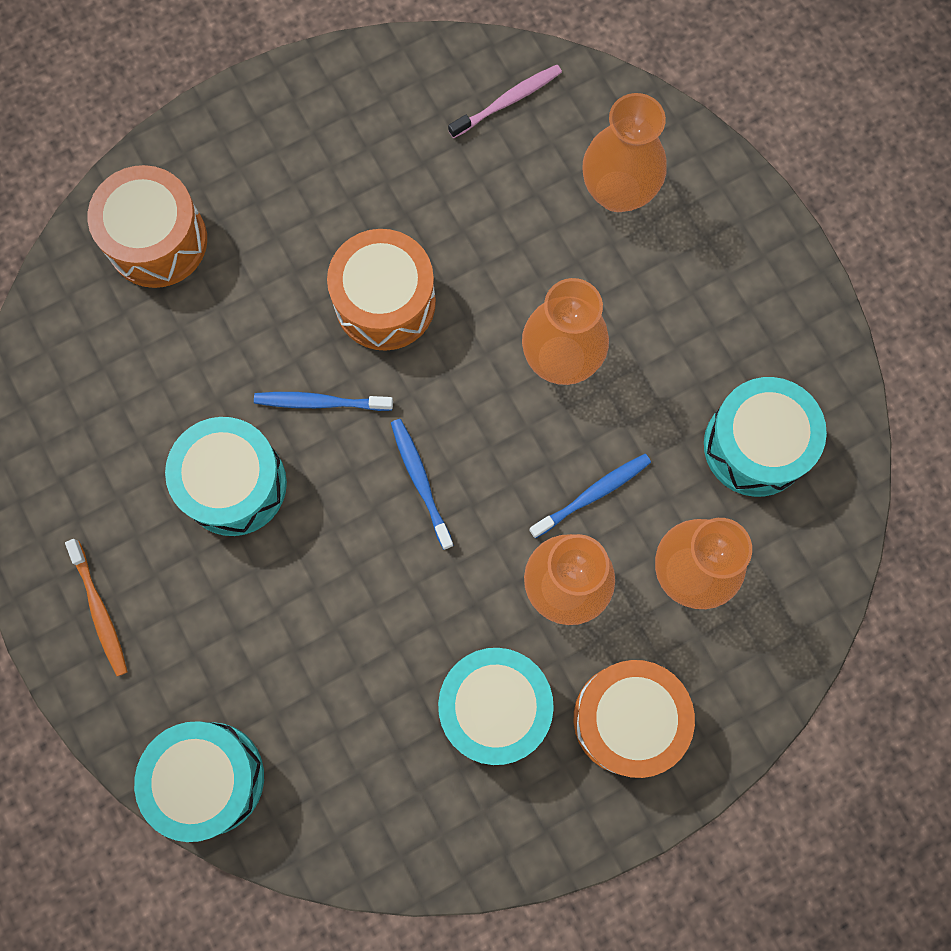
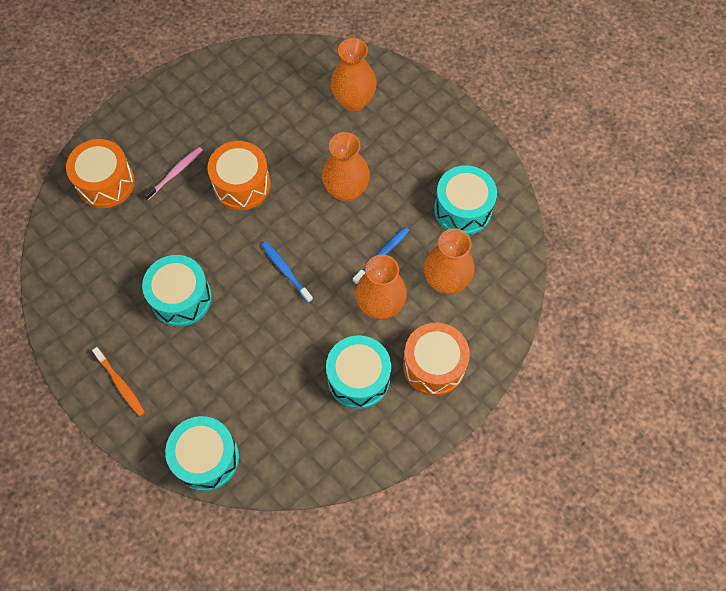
camera: 15 degrees left, 10 degrees down
blue toothbrush [254,392,393,411] -> none
pink toothbrush [448,65,562,138] -> pink toothbrush moved to [143,147,203,200]

